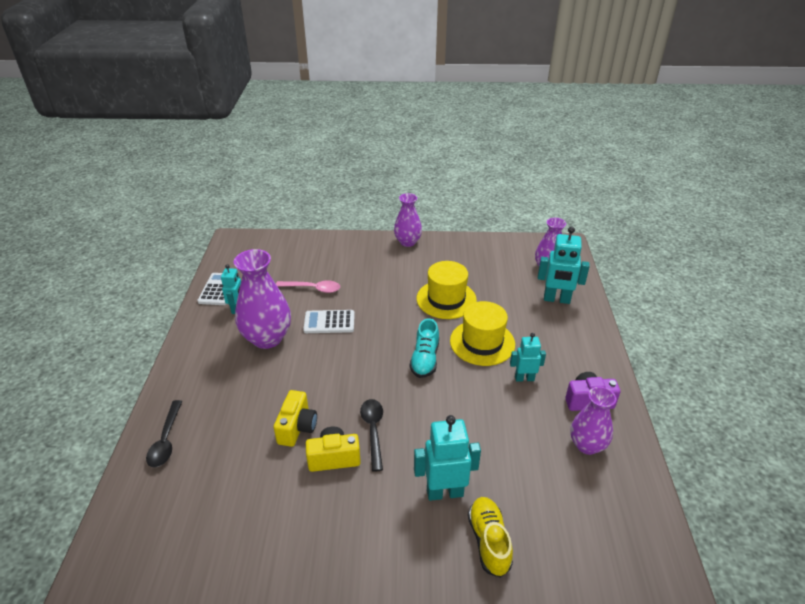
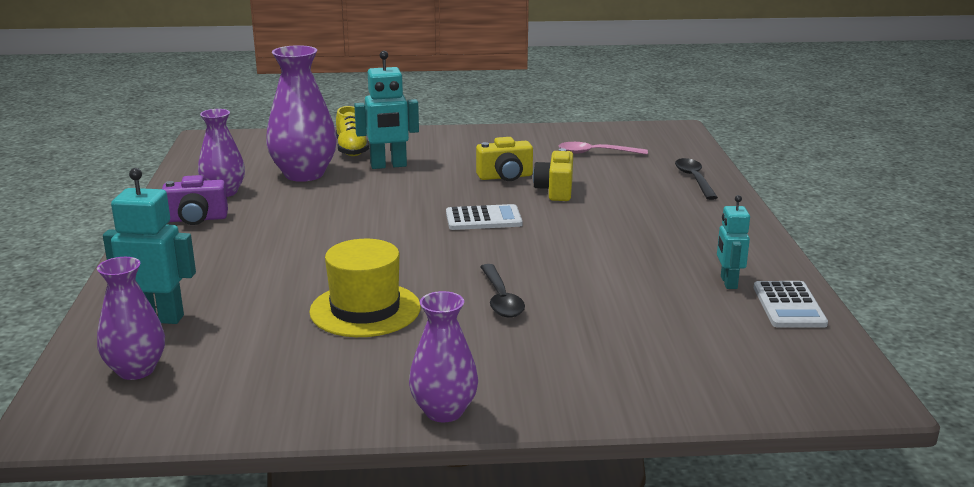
camera: 175 degrees right, 15 degrees down
purple vase [234,249,291,349] -> purple vase moved to [266,45,337,182]
pink spoon [276,280,340,293] -> pink spoon moved to [559,142,648,155]
white calculator [303,310,355,333] -> white calculator moved to [446,204,522,230]
black spoon [360,399,383,471] -> black spoon moved to [480,264,525,317]
turquoise shoe [410,318,439,378] -> none
yellow hat [450,301,515,366] -> none
turquoise robot [510,333,546,382] -> none

